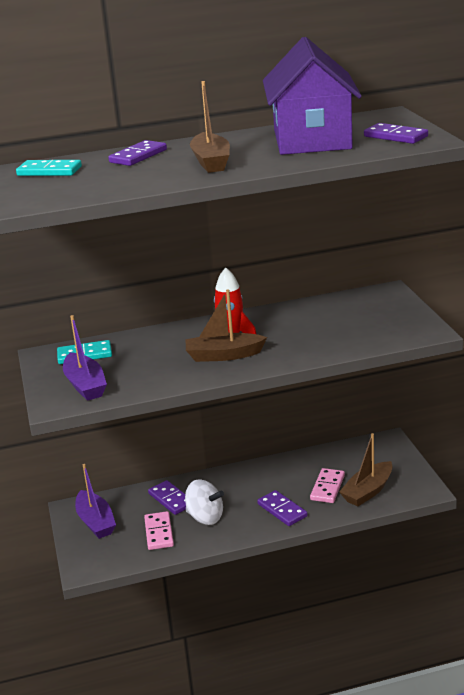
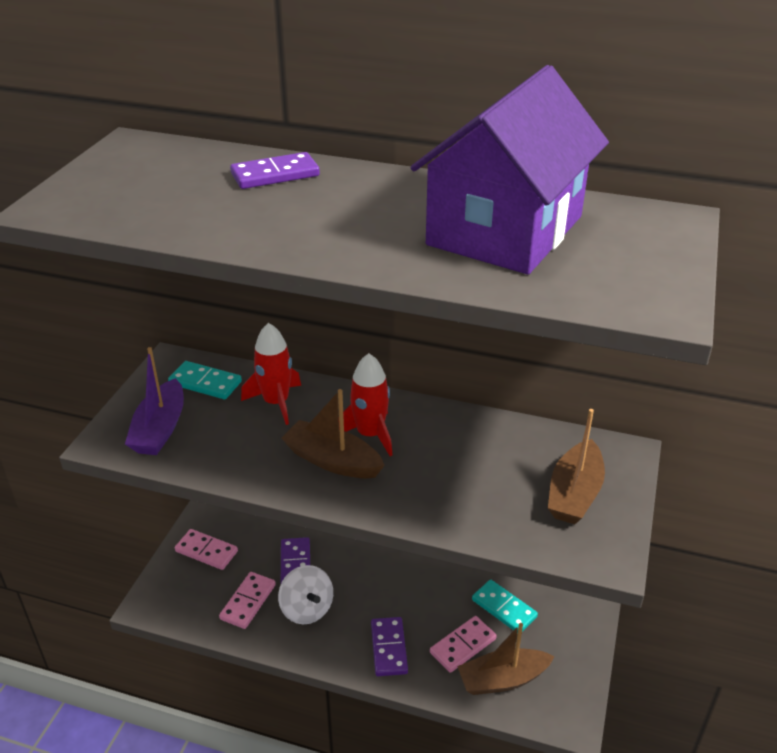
camera: 30 degrees right, 10 degrees up
turquoise domino [16,160,82,176] -> turquoise domino moved to [472,580,538,633]
purple boat [75,464,116,539] -> pink domino [175,529,238,570]
brown boat [190,81,230,173] -> brown boat moved to [548,409,605,524]
purple domino [364,123,428,144] -> none
none -> red rocket [241,323,301,425]

